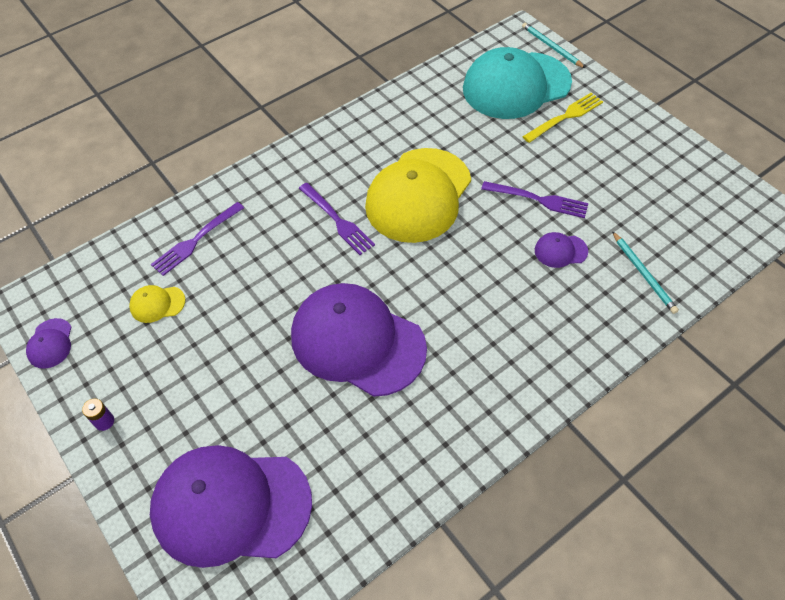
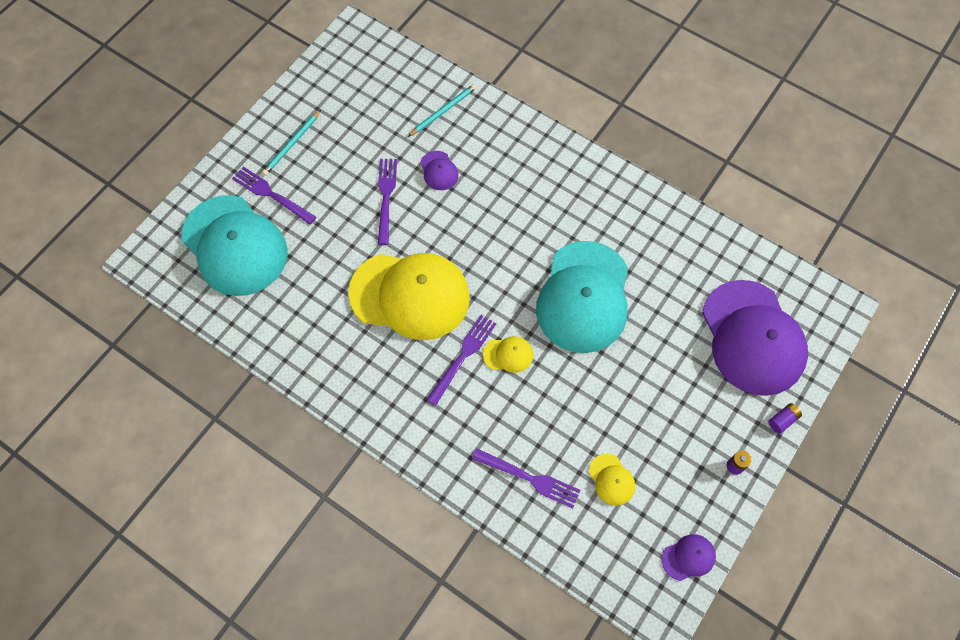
camera: 110 degrees left, 10 degrees up
purple cap [291,283,427,397] -> turquoise cap [536,241,628,353]
turquoise pencil [522,23,585,68] -> turquoise pencil moved to [262,110,321,176]
yellow fork [522,93,603,143] -> purple fork [232,166,316,225]
none -> yellow cap [483,336,533,373]
none -> purple battery [768,403,802,434]

